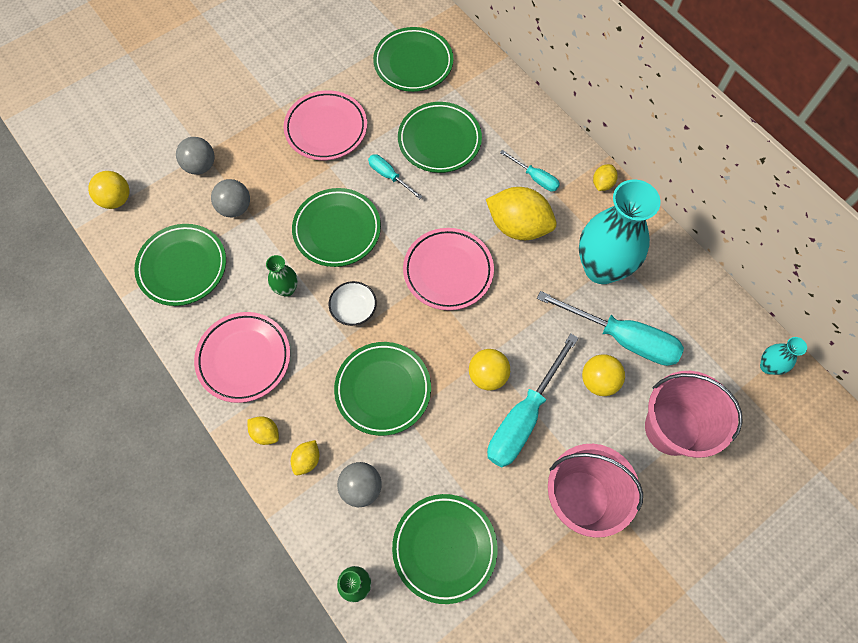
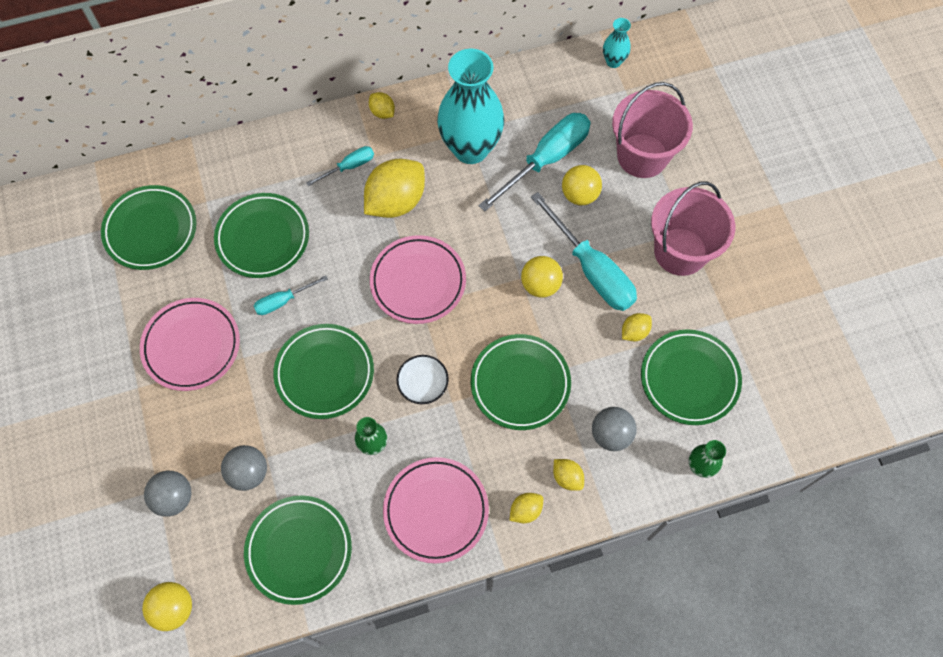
camera: 70 degrees left, 0 degrees up
none -> yellow lemon [622,313,652,341]

